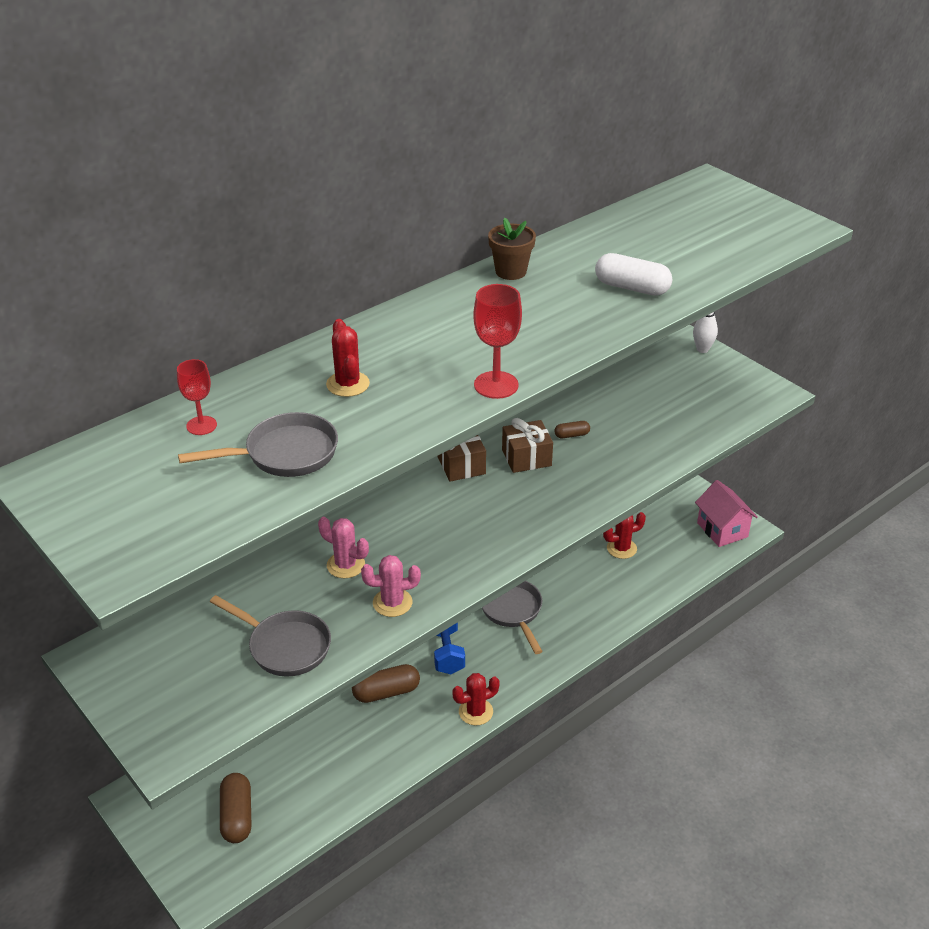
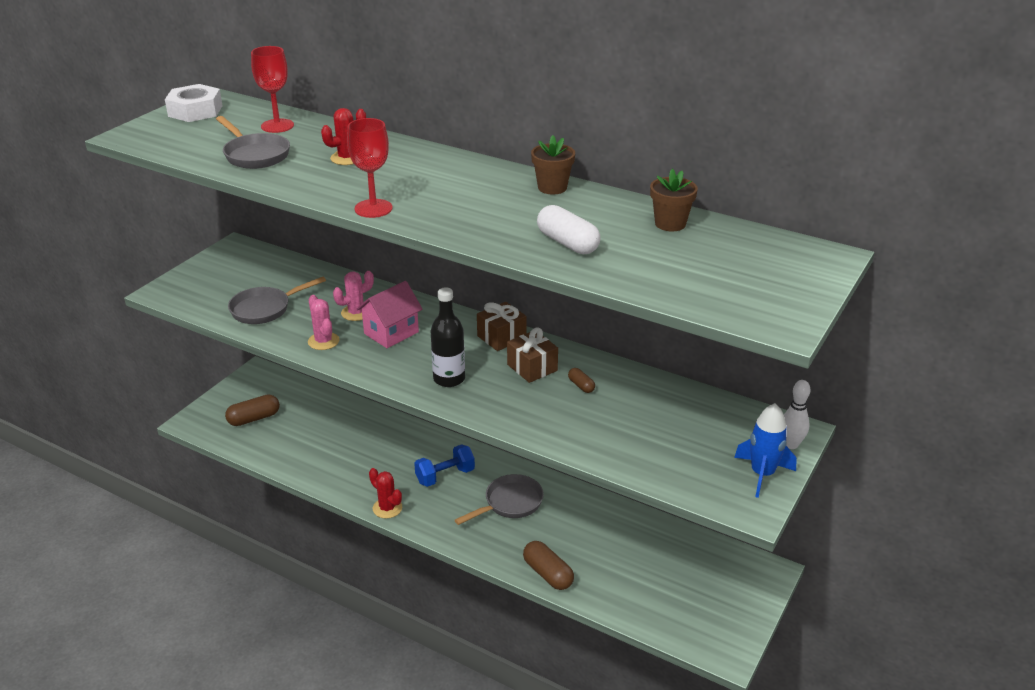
camera: 70 degrees right, 5 degrees down
red goblet [177,359,217,435] -> red goblet [251,46,294,133], size x1.54
grey pan [210,595,331,677] -> grey pan turned 45 degrees clockwise [228,276,326,324]
pink cactus [318,517,369,578] -> pink cactus turned 45 degrees clockwise [333,271,374,321]
brown capsule [352,664,420,703] -> brown capsule moved to [523,541,574,590]
white capsule [595,253,672,296] -> white capsule turned 45 degrees counterclockwise [537,205,600,254]
red cactus [603,512,646,559] -> none
pink house [695,480,758,547] -> pink house moved to [357,281,423,348]
none -> white nut [165,84,223,122]
none -> black bottle [431,288,465,387]
none -> brown flower pot [650,169,698,232]
none -> blue rocket [734,403,797,498]

